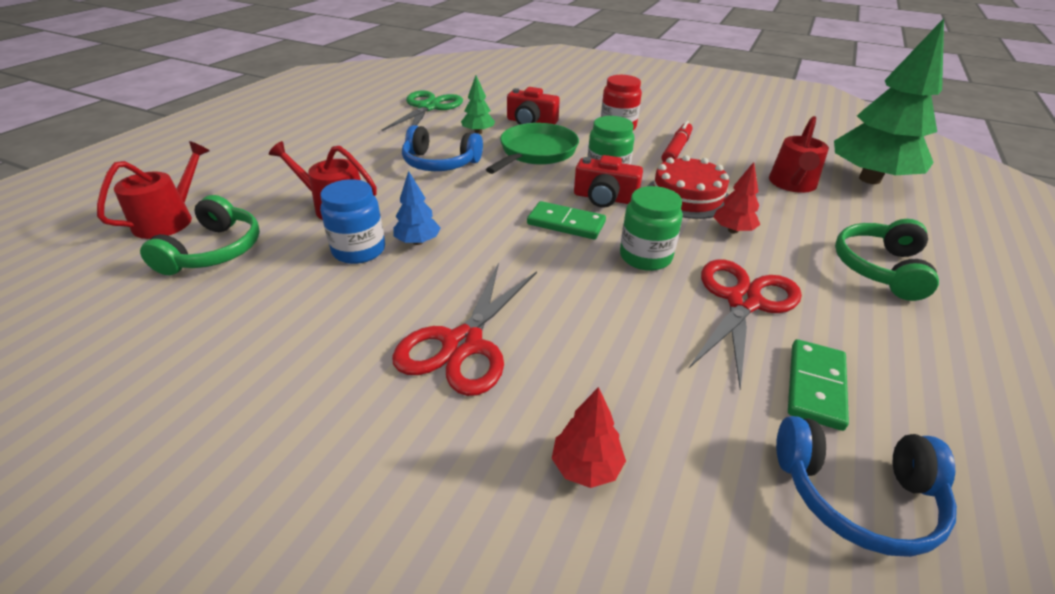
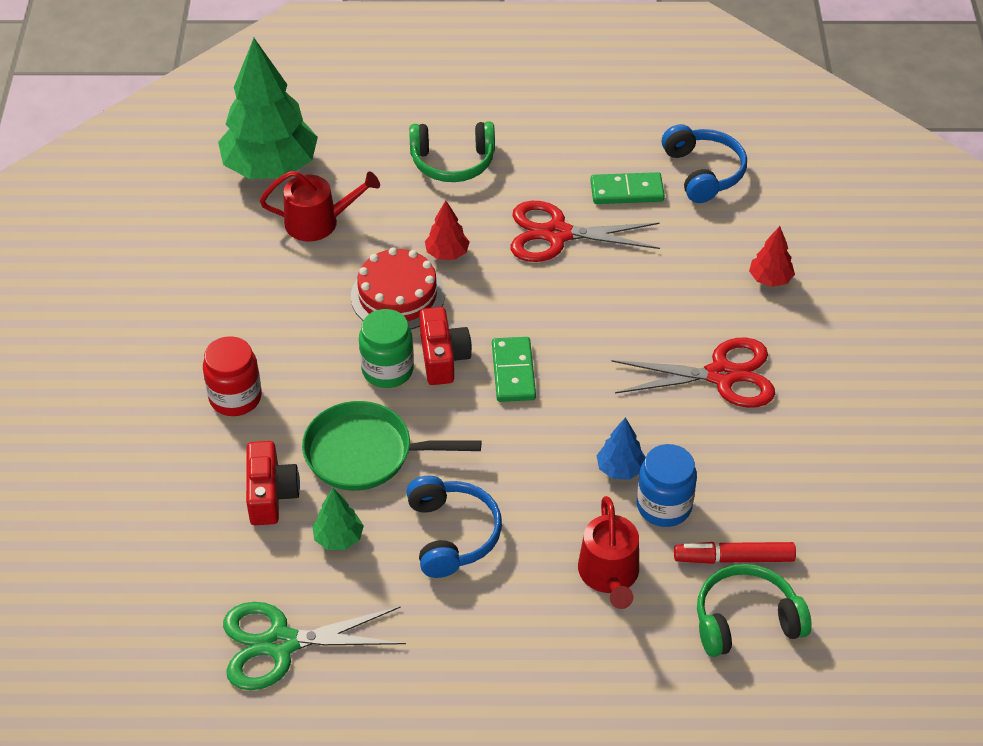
camera: 115 degrees left, 10 degrees up
red watering can [97,141,209,239] -> none
green jar [620,186,683,271] -> none
red marker [662,121,692,162] -> red marker moved to [674,542,796,564]

